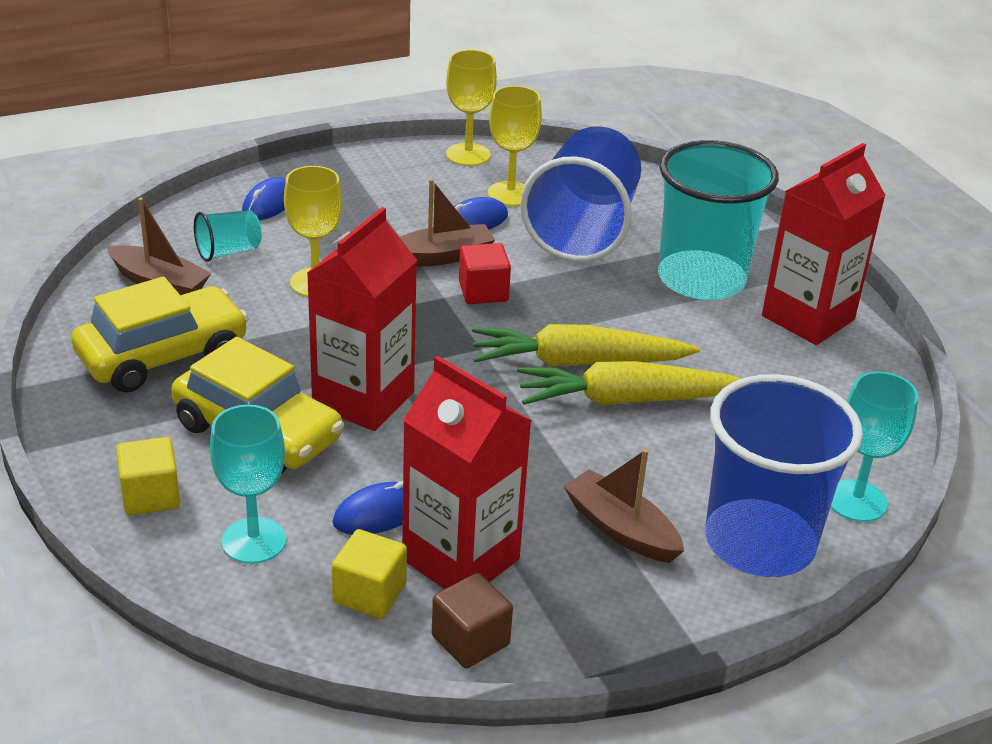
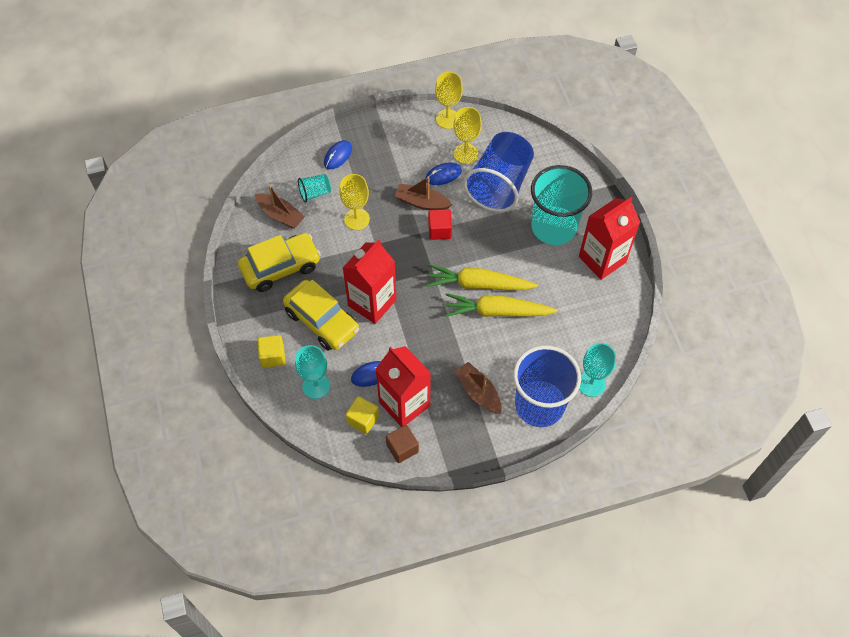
camera: 10 degrees right, 25 degrees up
brown boat [400,179,495,267] -> brown boat turned 150 degrees counterclockwise [395,176,452,210]

